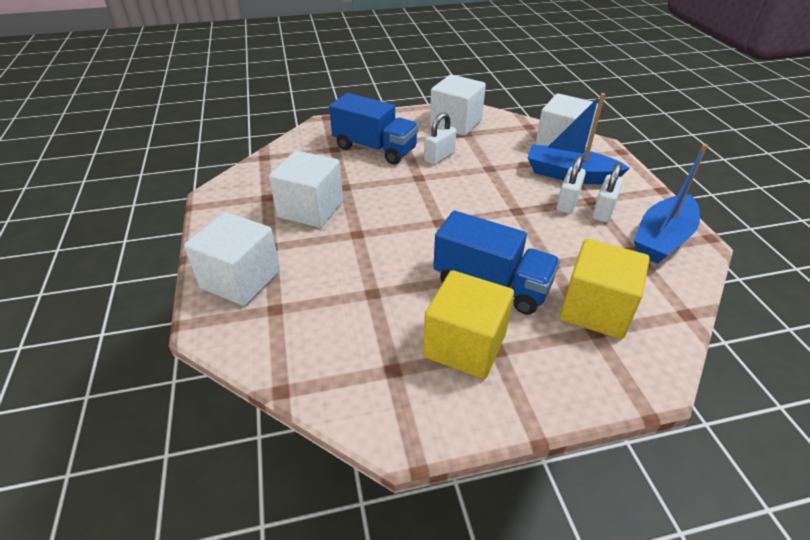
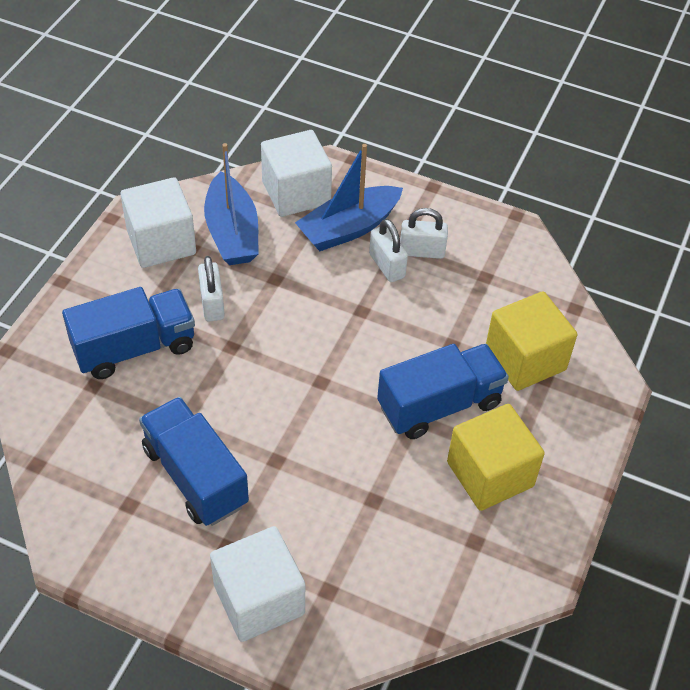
camera: 55 degrees left, 10 degrees up
white cube [269,150,343,228] -> blue truck [139,397,249,526]
white padlock [592,163,623,222] -> white padlock turned 60 degrees counterclockwise [400,208,448,259]
blue boat [634,144,708,264] -> blue boat moved to [204,143,259,265]

